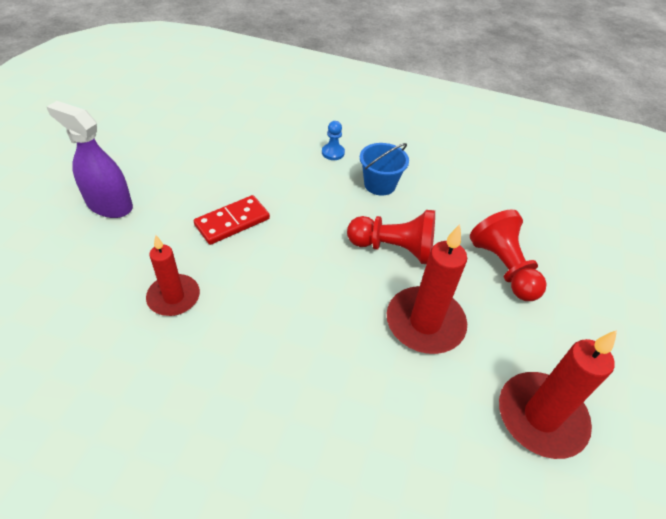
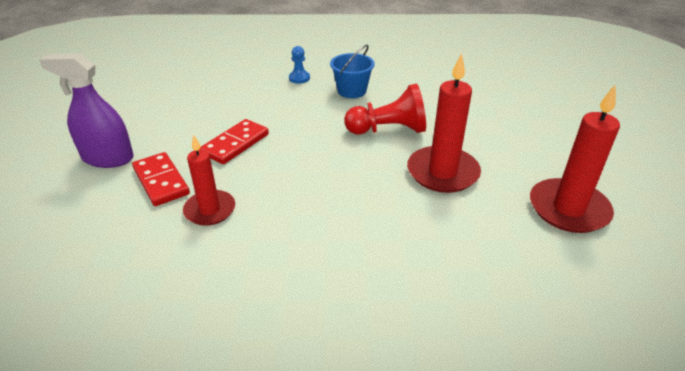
camera: 15 degrees left, 10 degrees down
red pawn [470,209,547,301] -> none
none -> red domino [132,152,190,206]

